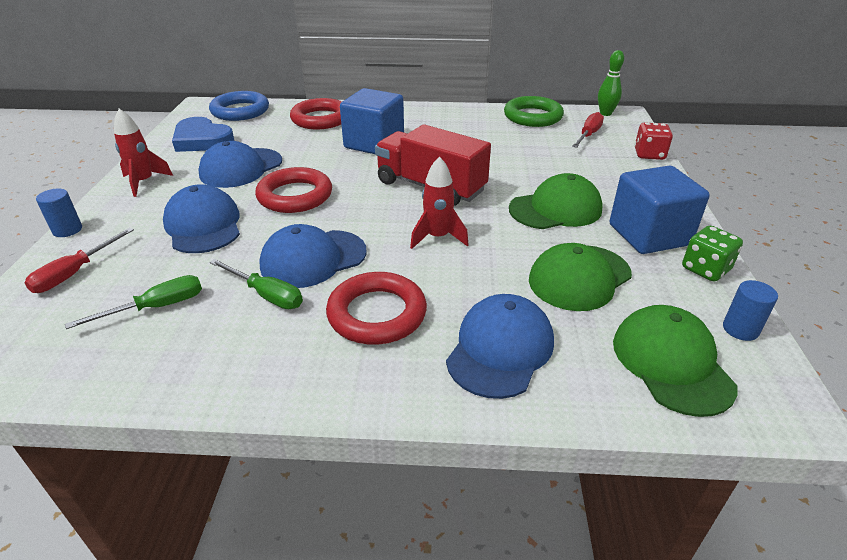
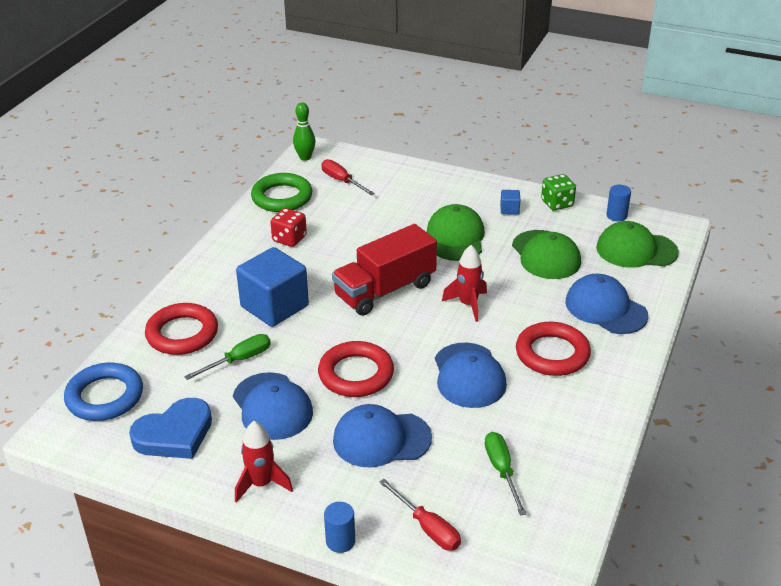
camera: 70 degrees left, 0 degrees up
green screwdriver [210,259,303,309] -> green screwdriver moved to [184,334,271,380]
blue cube [610,166,710,254] -> blue cube [500,190,520,215], size x0.41
red dice [635,122,673,160] -> red dice moved to [270,208,307,247]

